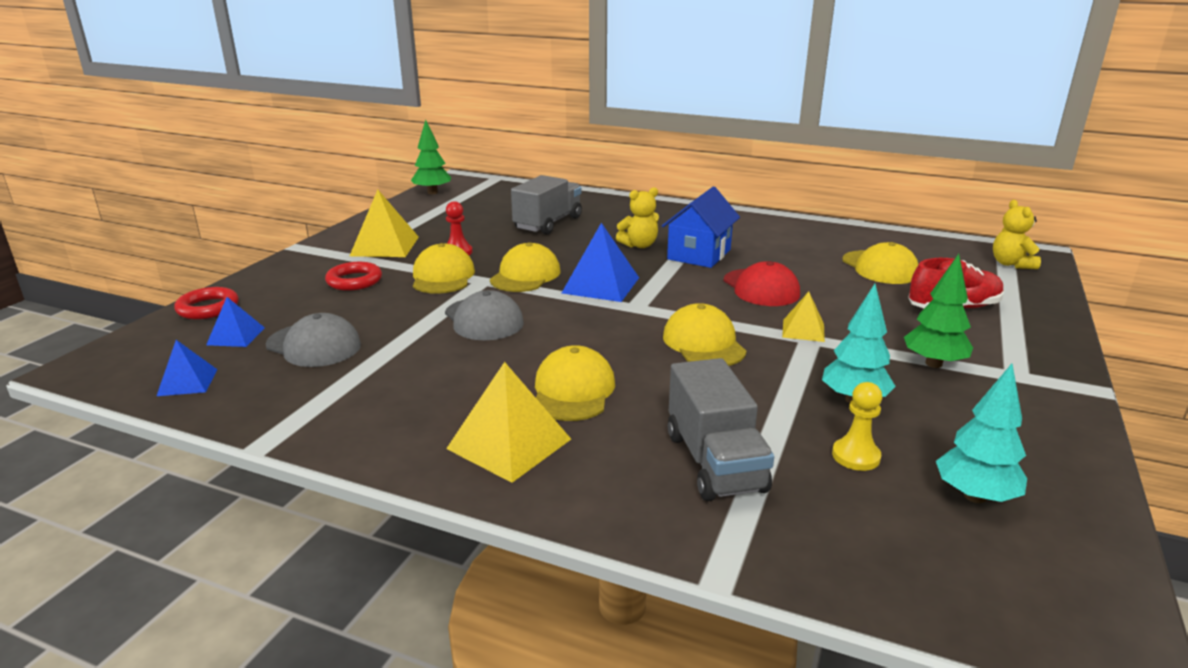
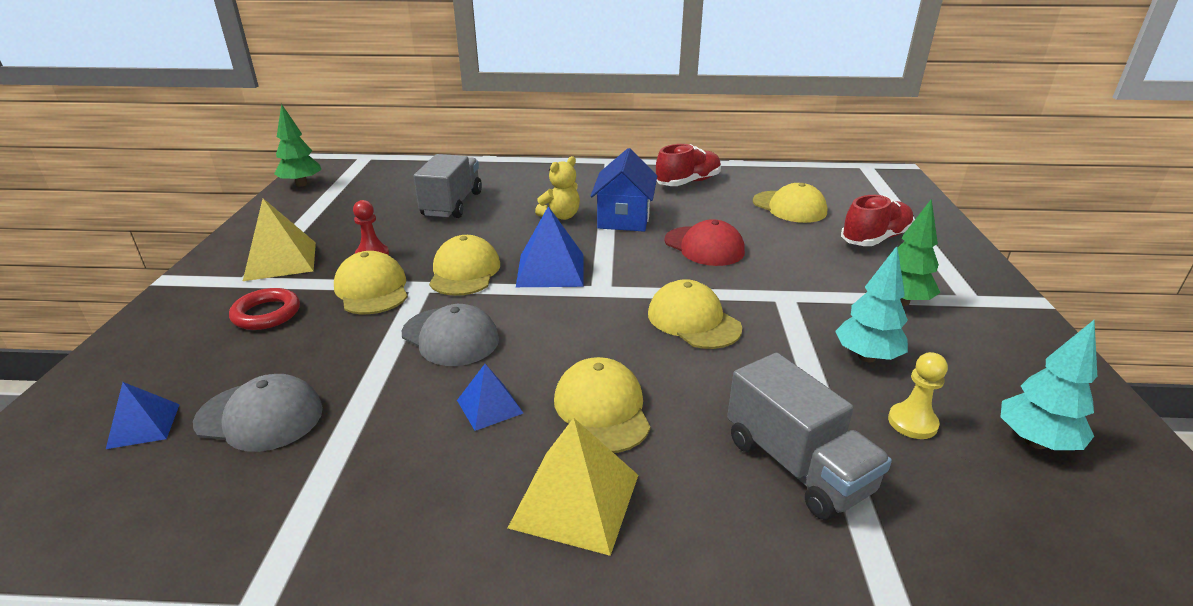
camera: 20 degrees left, 5 degrees up
blue pyramid [157,340,217,396] -> blue pyramid moved to [457,364,523,431]
red ring [174,287,239,319] -> none
yellow pyramid [782,292,825,342] -> none
yellow teddy bear [993,200,1041,269] -> none
none -> red shoe [656,144,721,186]

